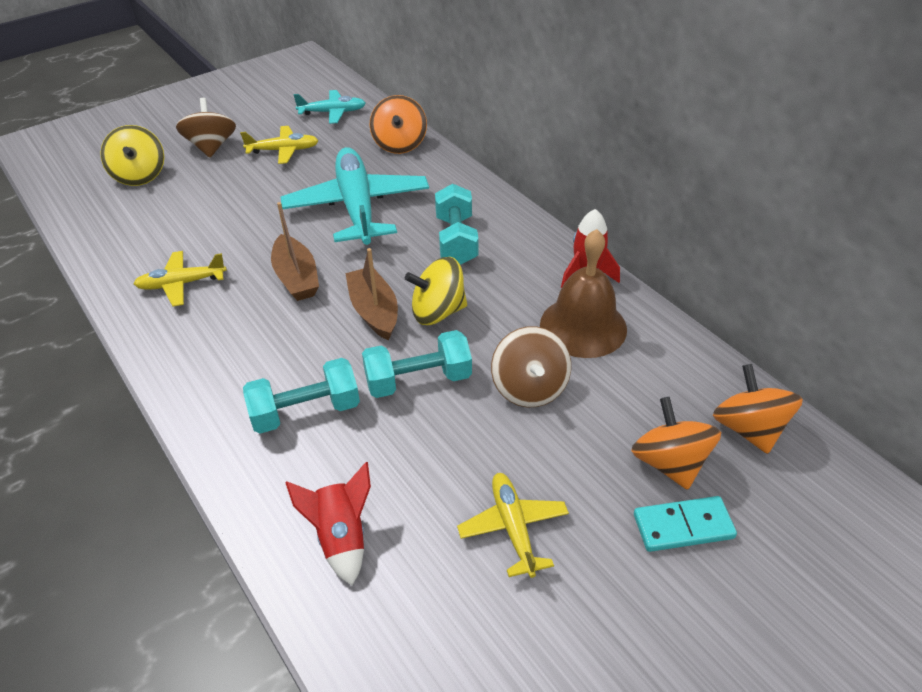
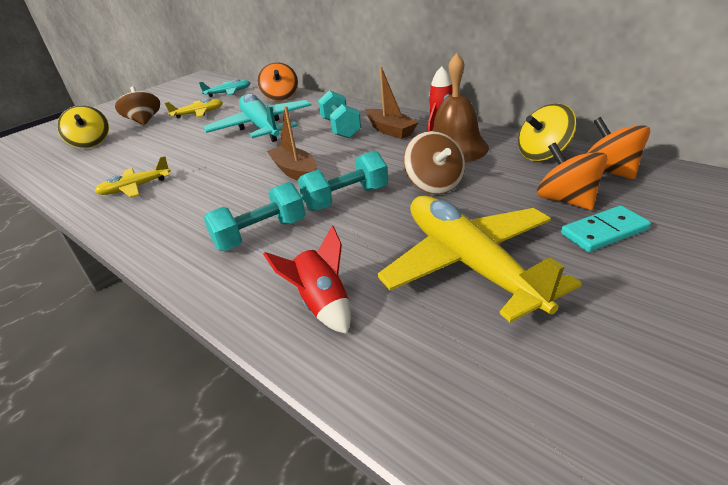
camera: 10 degrees left, 10 degrees down
brown boat [271,202,319,301] -> brown boat moved to [366,67,418,139]
yellow spinning top [405,257,467,325] -> yellow spinning top moved to [518,104,576,161]
yellow plane [457,473,569,578] -> yellow plane [377,196,582,322], size x1.95

